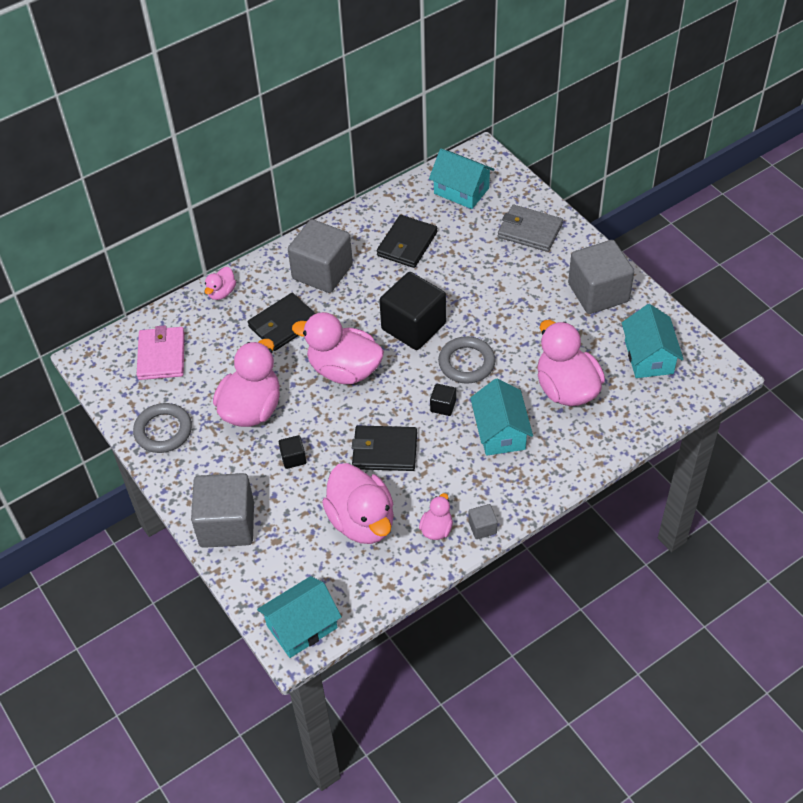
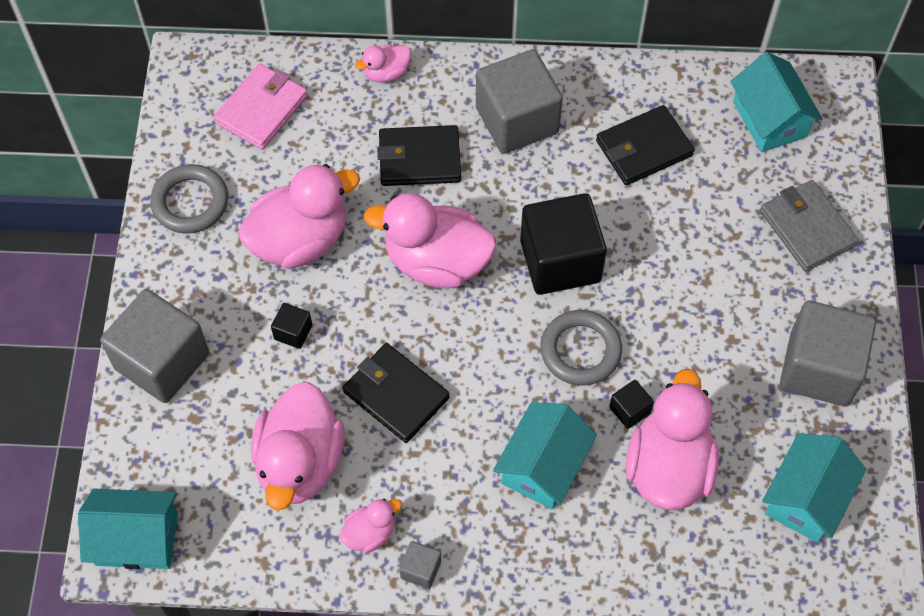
camera: 35 degrees right, 10 degrees up
pink duck [292,312,384,384] -> pink duck turned 45 degrees counterclockwise [364,193,497,288]
black cube [430,384,456,416] -> black cube moved to [609,380,654,429]

